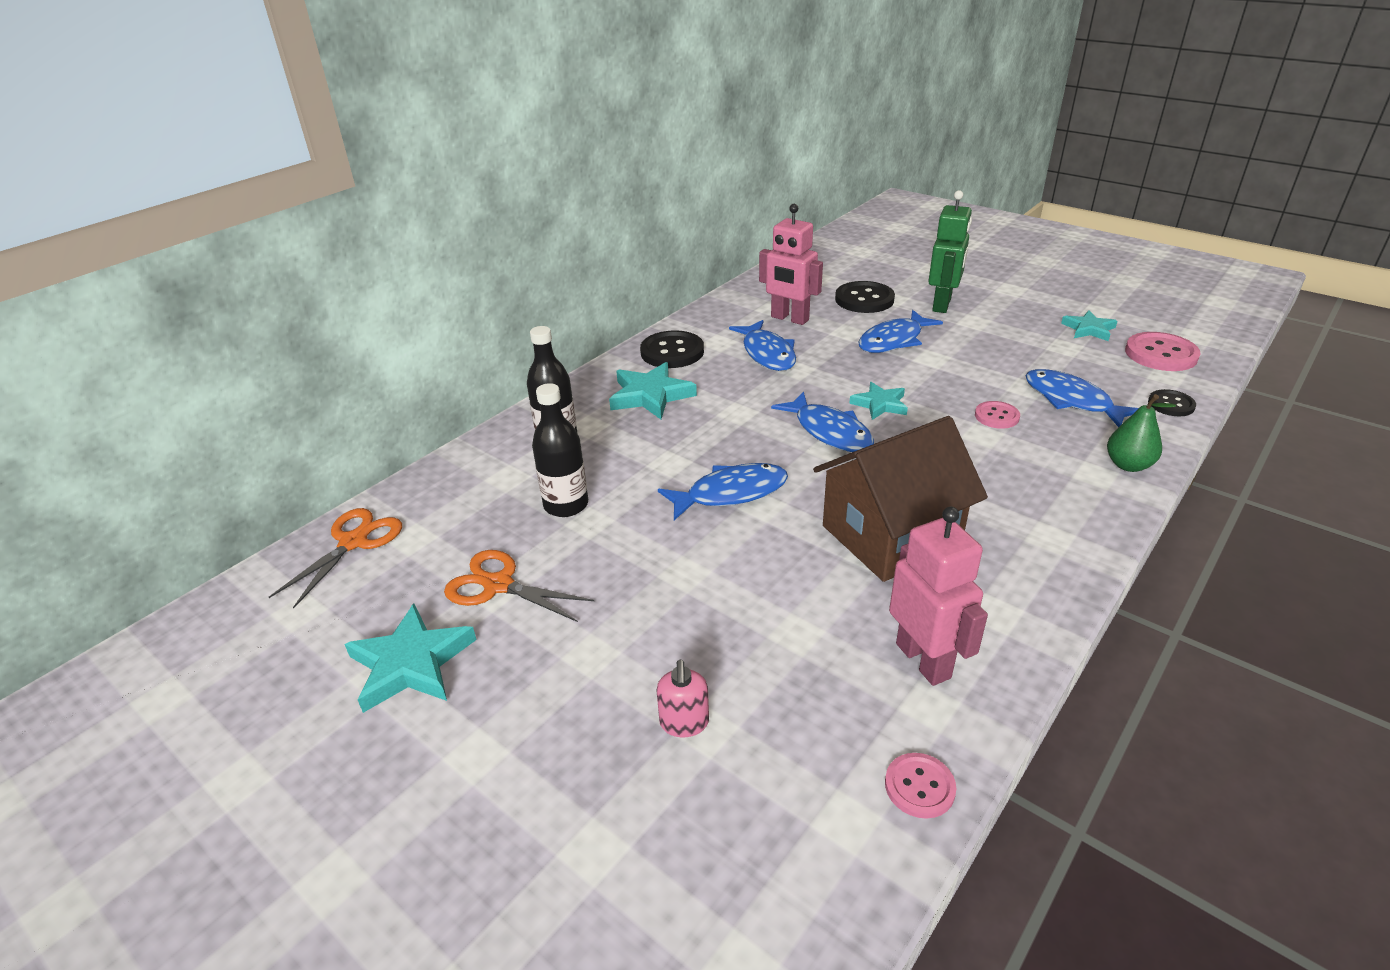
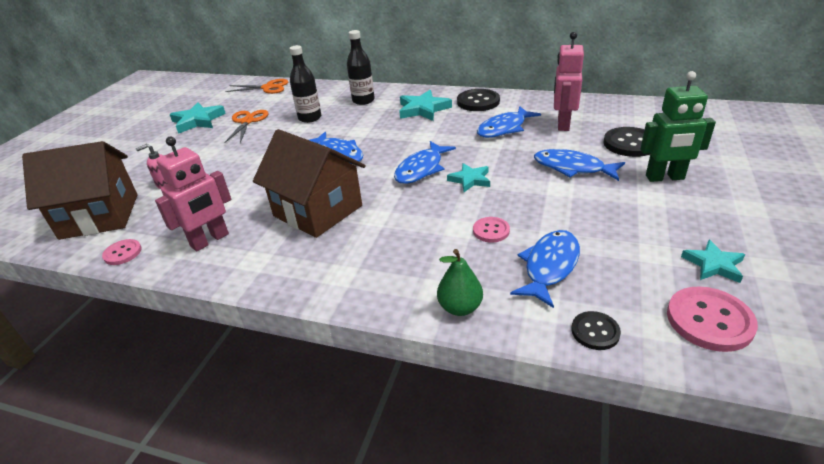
camera: 70 degrees right, 0 degrees up
none -> brown house [22,141,138,240]

